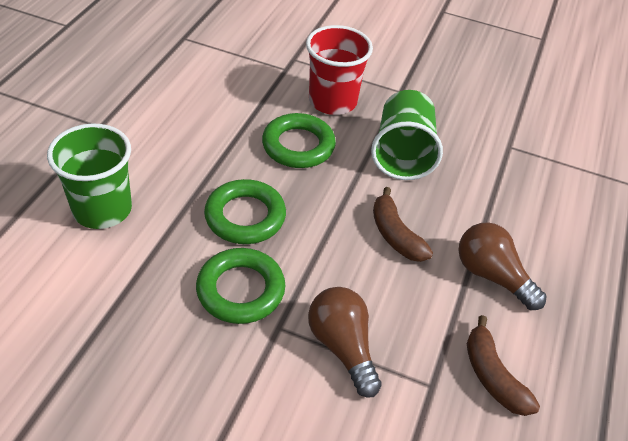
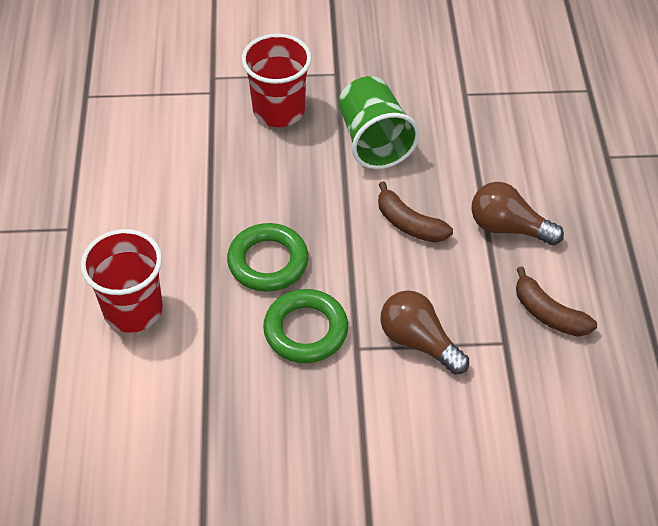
camera: 20 degrees left, 5 degrees up
green cup [47,123,132,229] -> red cup [81,229,163,333]
green ring [262,113,336,168] -> none

